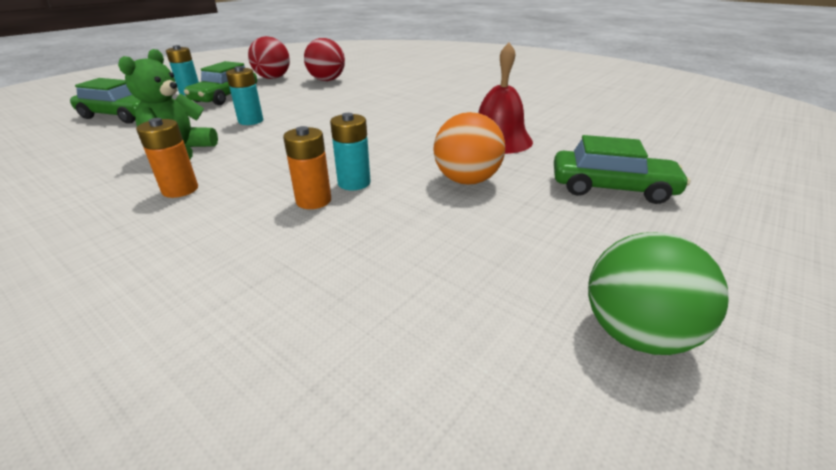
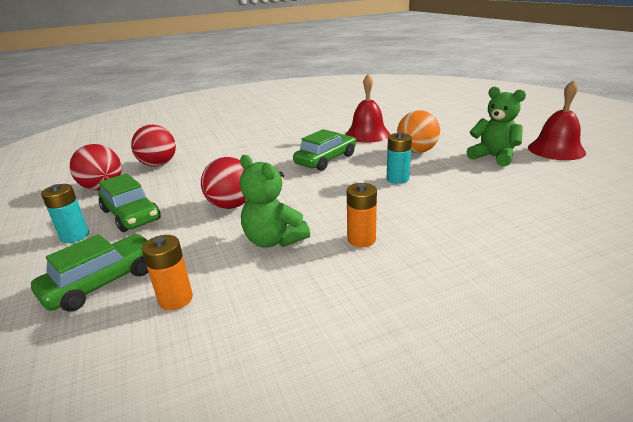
camera: 60 degrees left, 5 degrees down
turquoise battery [226,66,263,125] -> red ball [201,157,245,209]
orange battery [283,126,331,209] -> orange battery moved to [142,235,193,311]
green car [554,135,690,204] -> green car moved to [293,129,356,171]
green ball [588,232,729,355] -> red bell [528,80,586,160]
none -> green teddy bear [467,87,526,167]

